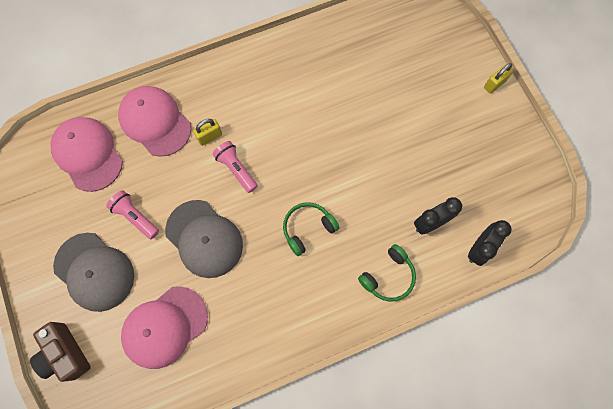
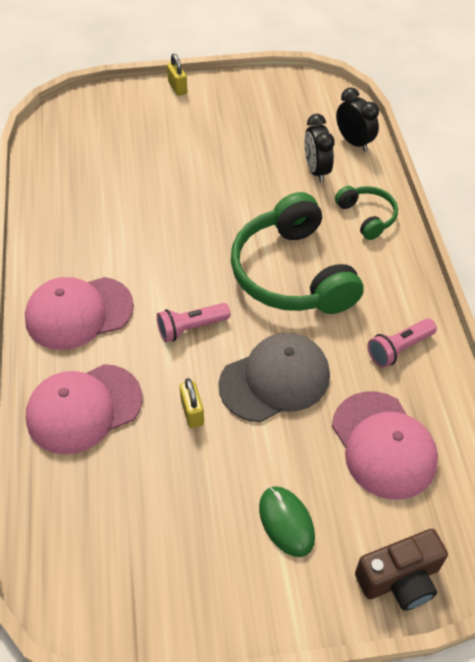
camera: 75 degrees left, 20 degrees down
pink cap [50,117,123,192] -> pink cap moved to [25,277,134,350]
grey cap [53,233,134,312] -> green mouse [259,486,315,557]
pink flashlight [106,190,159,239] -> pink flashlight moved to [368,318,437,368]
yellow padlock [193,119,222,146] -> yellow padlock moved to [179,378,204,428]
green headphones [283,202,339,256] -> green headphones [231,192,364,314], size x2.02

